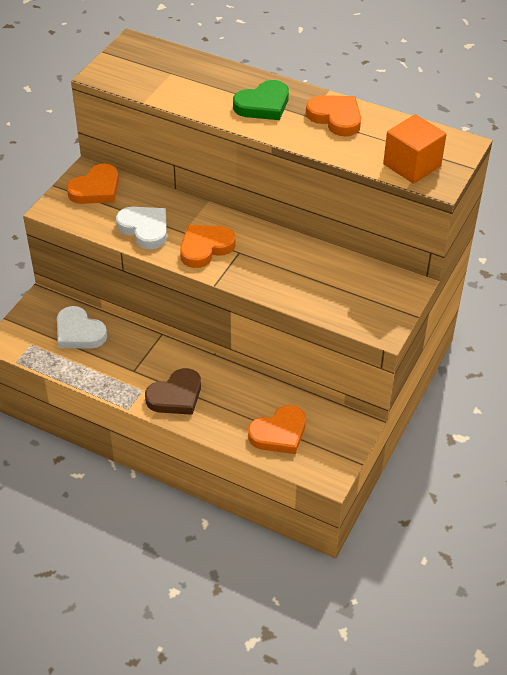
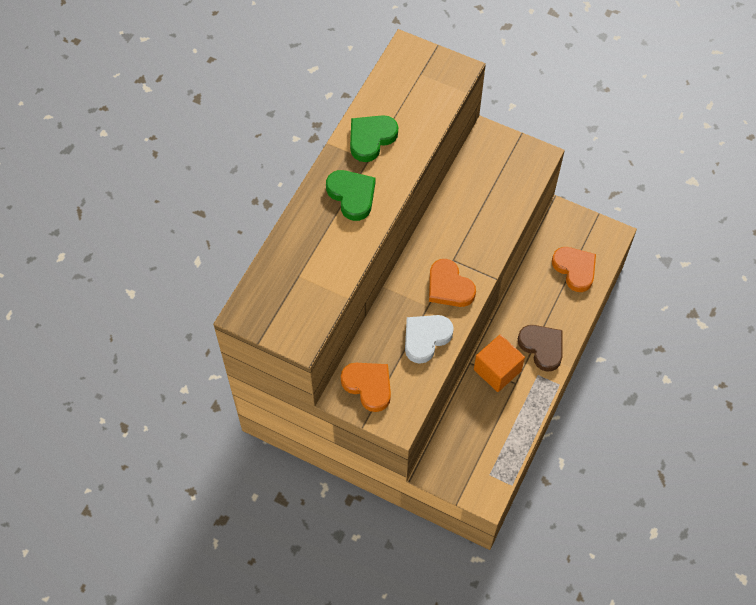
camera: 90 degrees left, 15 degrees up
white heart [57,306,107,348] -> none
orange heart [306,95,361,136] -> green heart [350,115,398,162]
orange cube [383,114,447,184] -> orange cube moved to [474,334,525,392]

